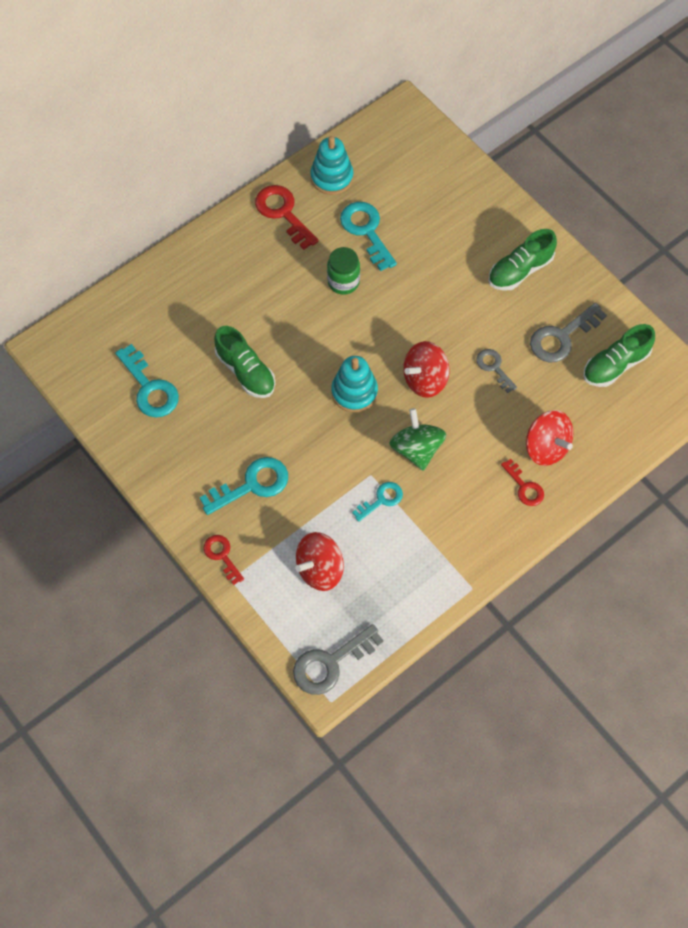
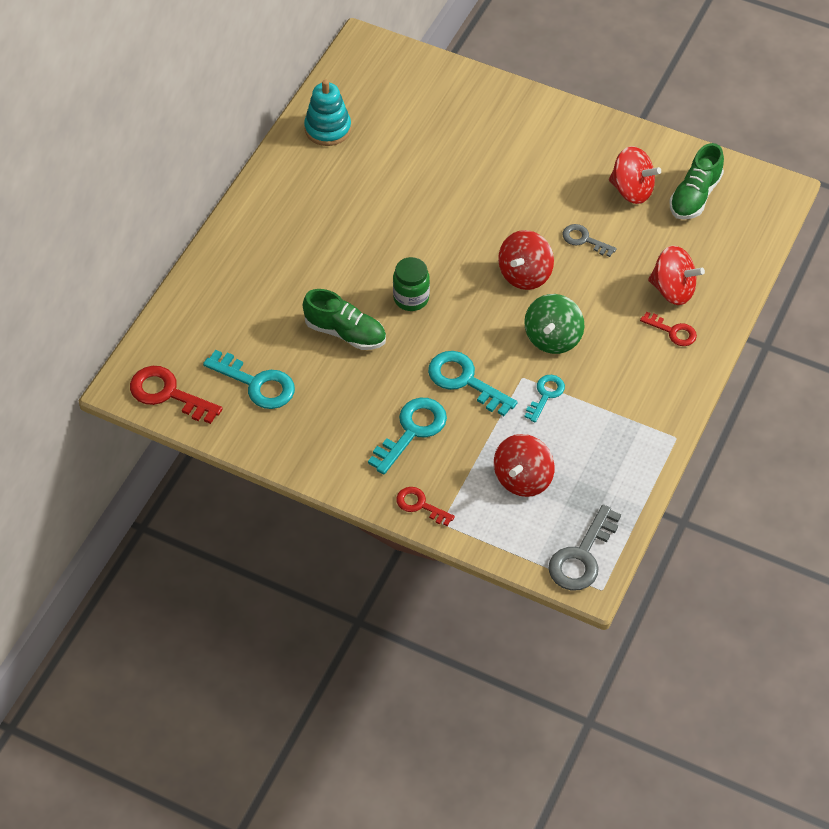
camera: 25 degrees left, 10 degrees down
red key [255,185,319,250] -> red key moved to [130,366,223,424]
green jar [327,247,360,295] -> green jar moved to [393,257,430,311]
turquoise stacking toy [331,356,378,413] -> none
turquoise key [340,202,397,271] -> turquoise key moved to [428,351,517,416]
green spinning top [389,408,446,471] -> green spinning top turned 120 degrees counterclockwise [524,294,584,354]
green shoe [488,229,557,291] -> none
grey key [530,303,607,362] -> red spinning top [609,146,661,204]

